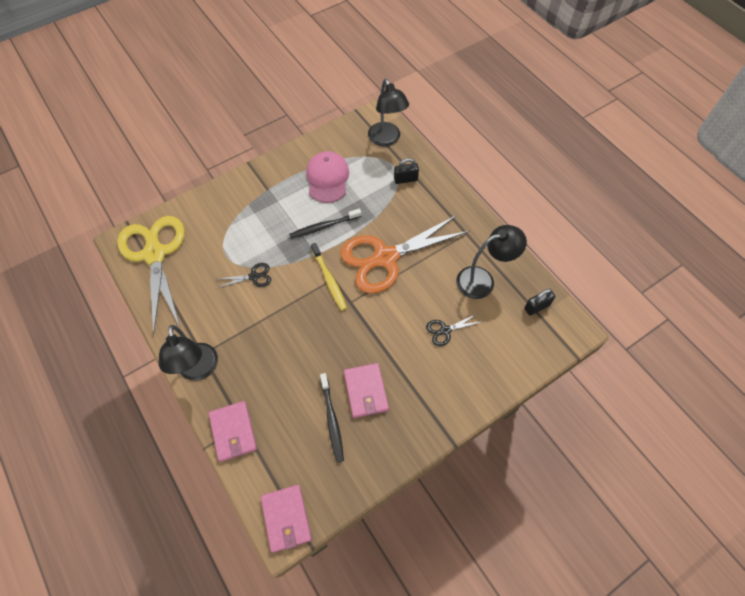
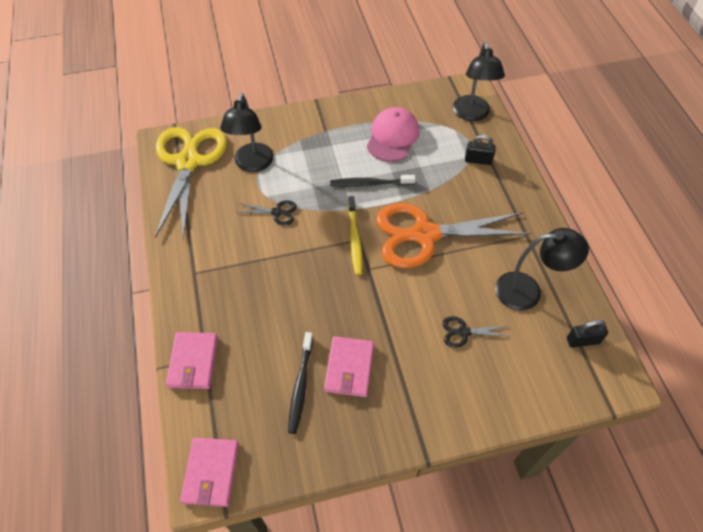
camera: 20 degrees right, 5 degrees down
black lamp [159,325,218,381] -> black lamp moved to [220,93,274,172]

